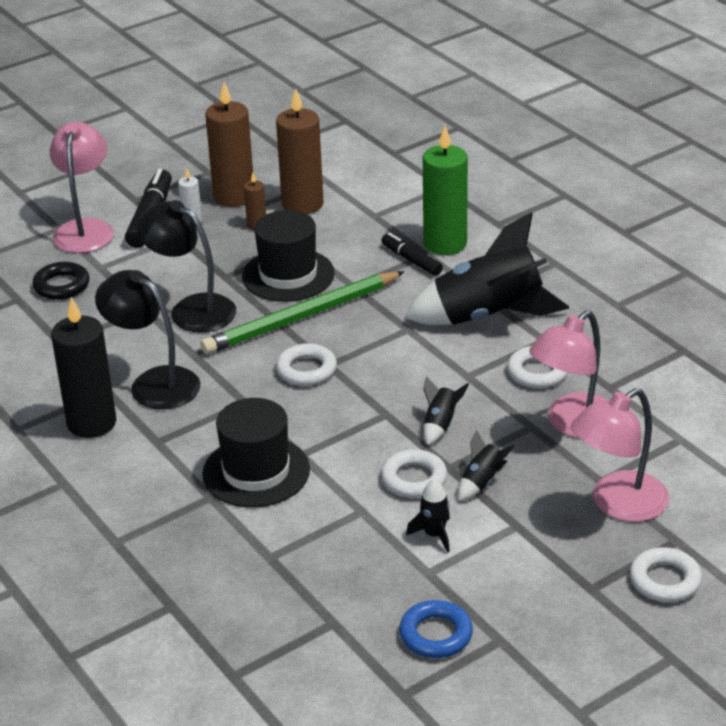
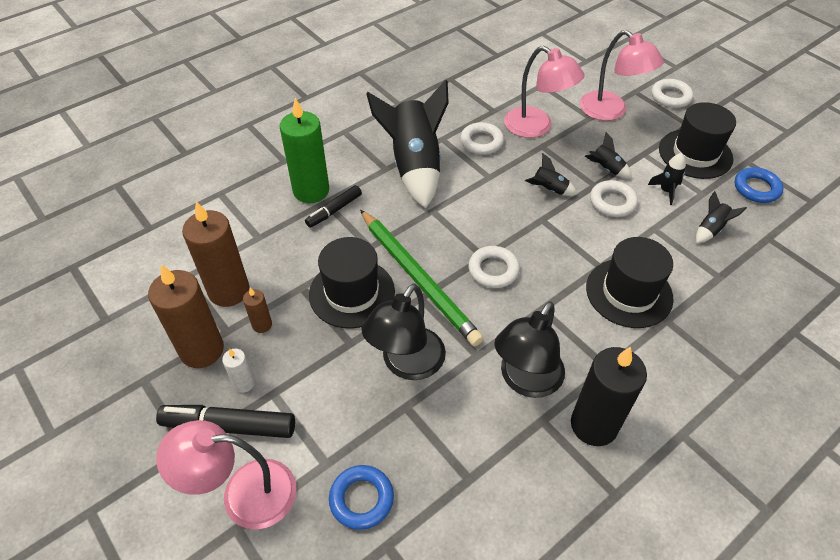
camera: 95 degrees left, 15 degrees up
black ring [32,262,89,300] -> blue ring [329,465,394,530]
none -> black hat [659,102,736,179]
none -> black rocket [696,191,747,243]

